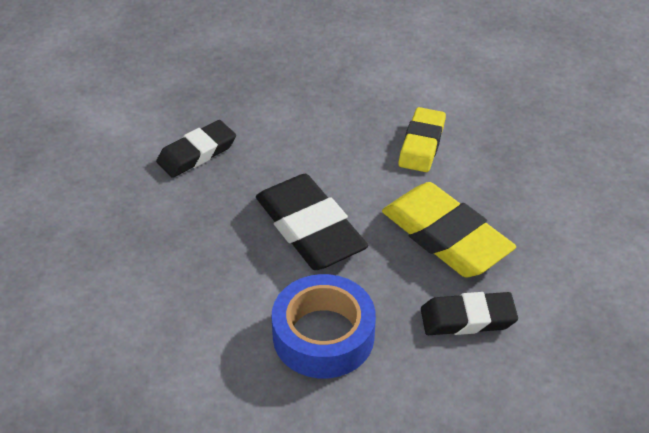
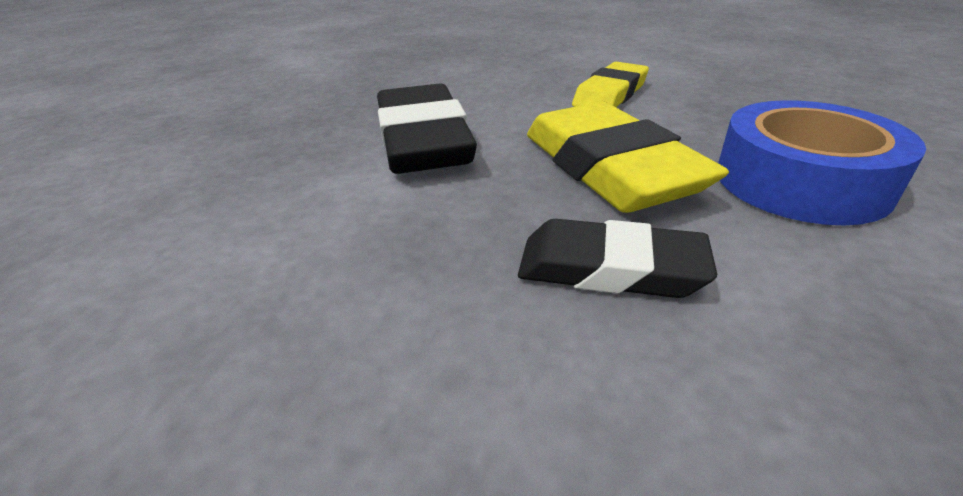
camera: 20 degrees right, 10 degrees down
black eraser [156,120,236,178] -> none
blue tape [272,274,376,378] -> blue tape moved to [718,100,926,226]

